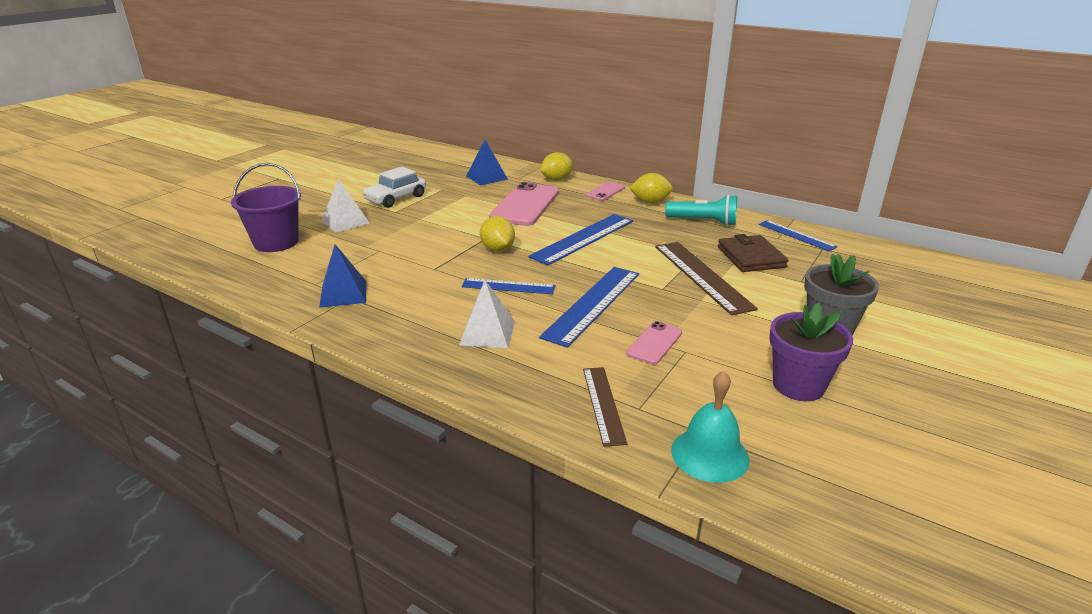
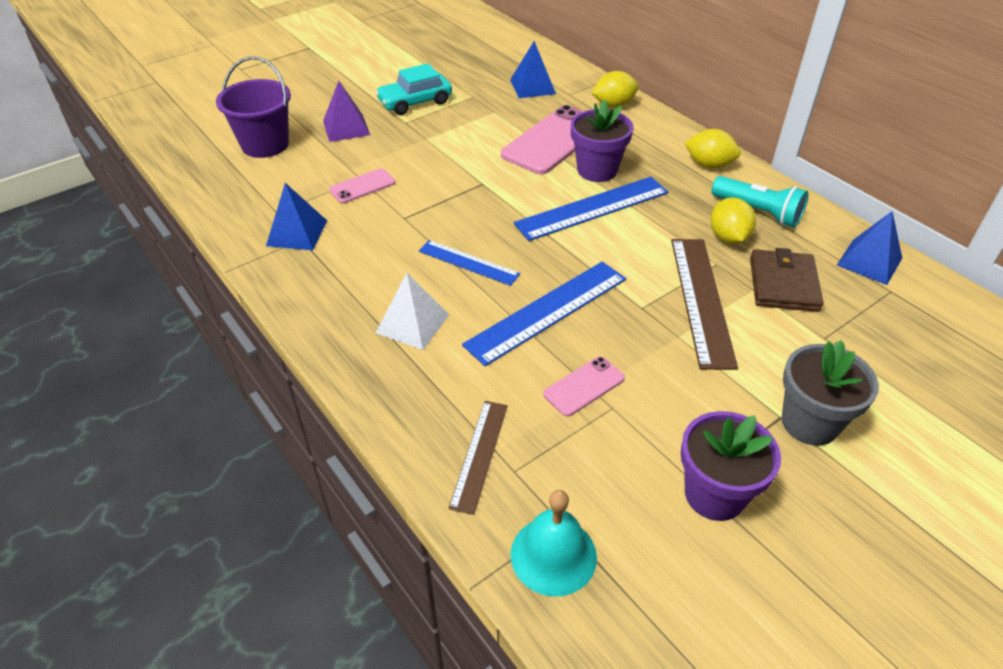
camera: 20 degrees right, 15 degrees up
white pyramid [321,179,370,233] -> purple pyramid [323,81,370,142]
white car [362,166,426,208] -> turquoise car [375,63,452,115]
yellow lemon [480,216,515,252] -> yellow lemon moved to [711,197,756,244]
pink phone [586,181,625,201] -> pink phone moved to [329,168,395,203]
blue ruler [759,220,838,251] -> blue pyramid [837,211,902,285]
none -> purple flower pot [571,100,633,182]

